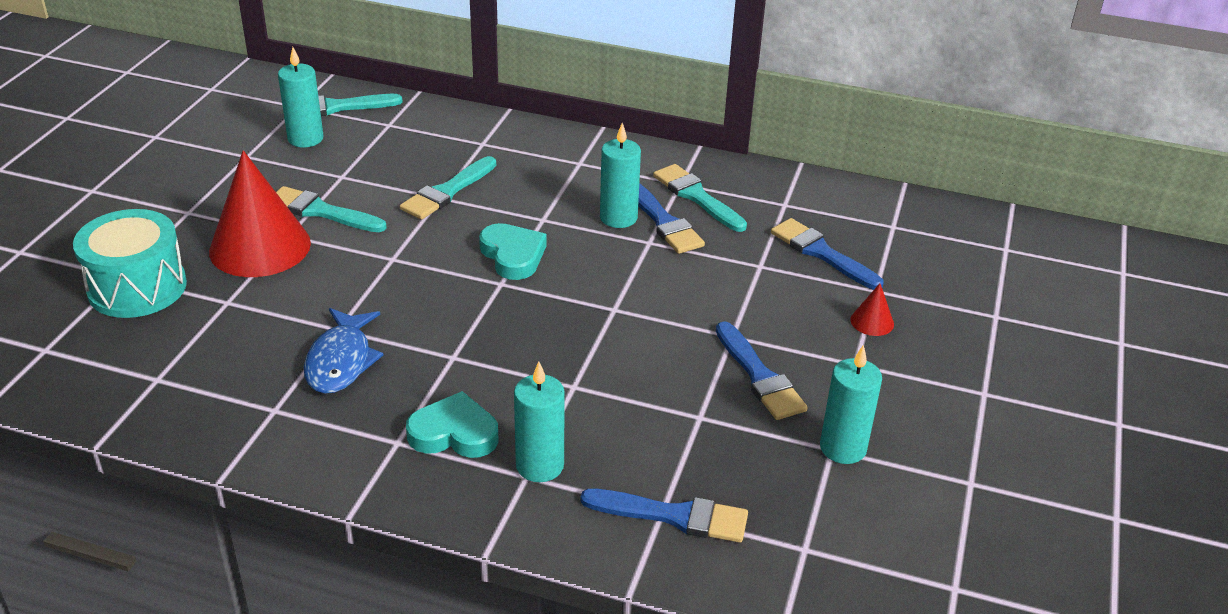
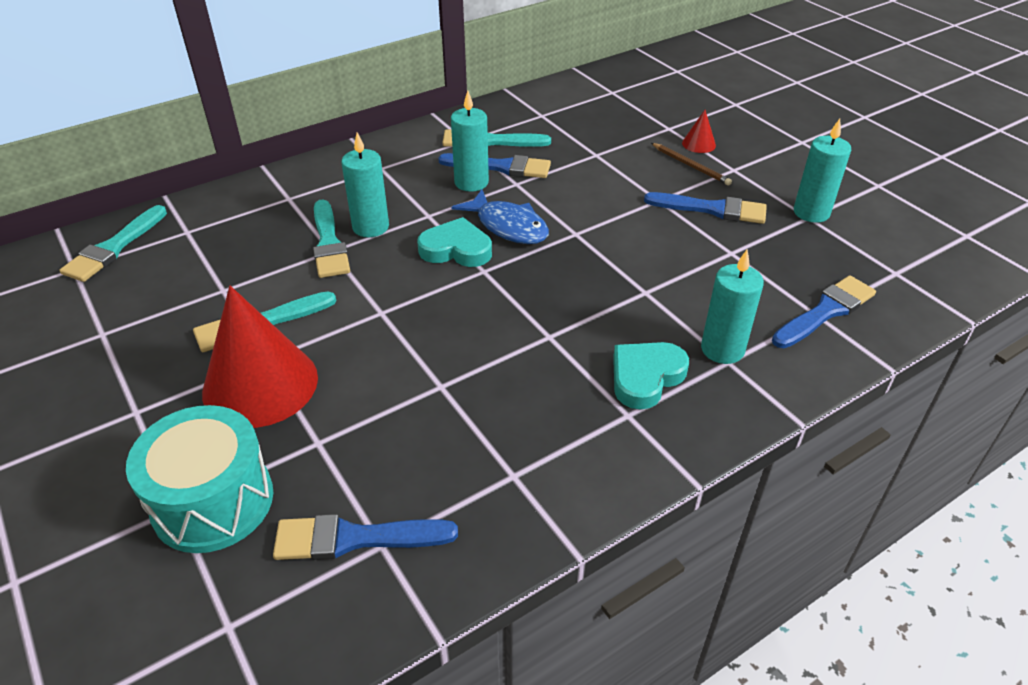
camera: 50 degrees left, 5 degrees up
turquoise candle [278,47,324,147] -> turquoise candle moved to [341,132,389,237]
blue fish [304,308,384,394] -> blue fish moved to [452,189,549,244]
blue brush [771,218,884,290] -> blue brush moved to [273,514,458,560]
none -> brown pencil [651,143,732,186]

